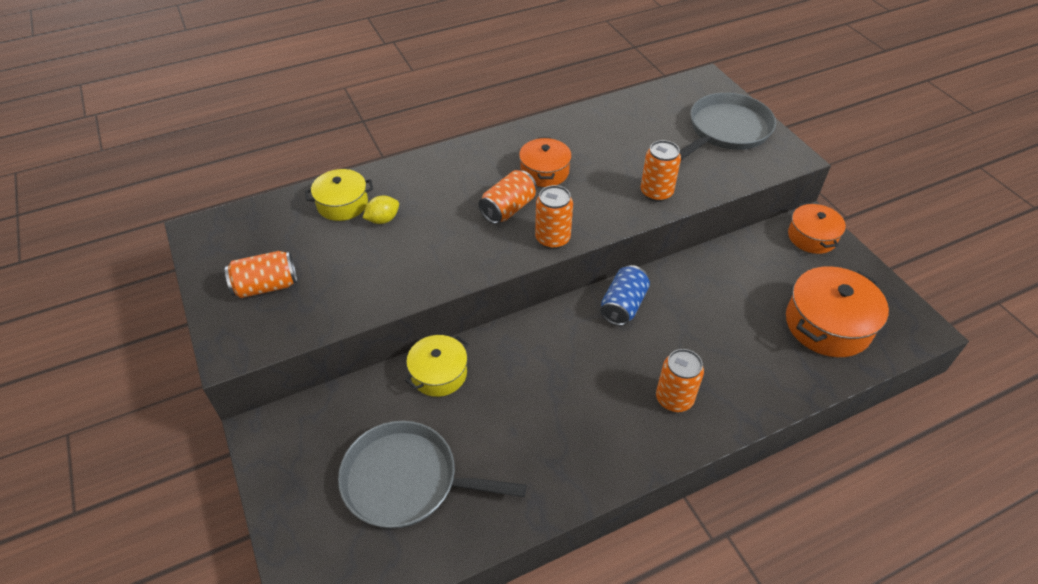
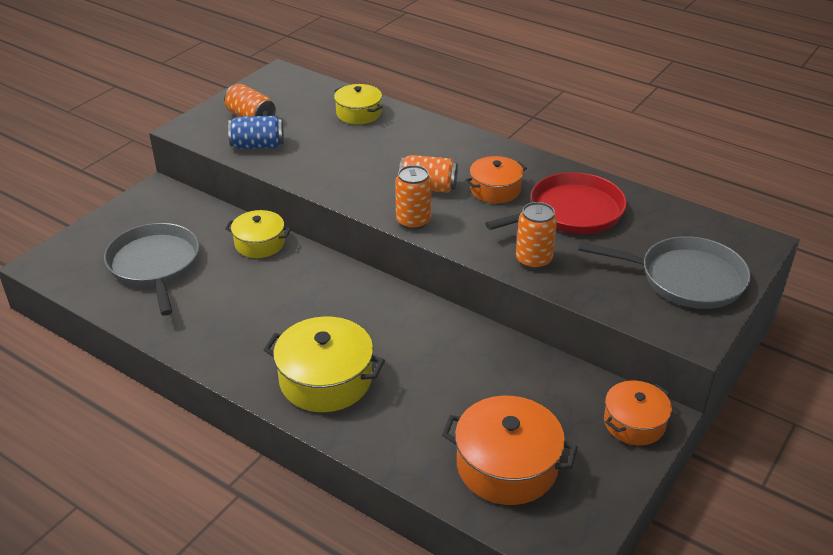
camera: 60 degrees right, 10 degrees down
yellow lemon [363,196,399,224] -> none
blue can [600,265,650,326] -> blue can moved to [228,116,284,149]
orange can [656,349,704,412] -> yellow pot [264,316,385,412]
none -> red pan [485,172,627,234]

